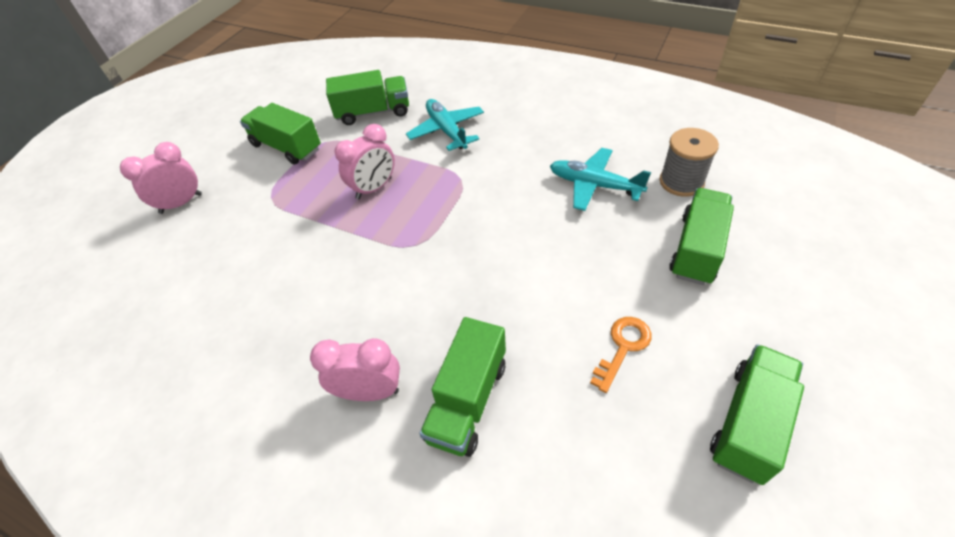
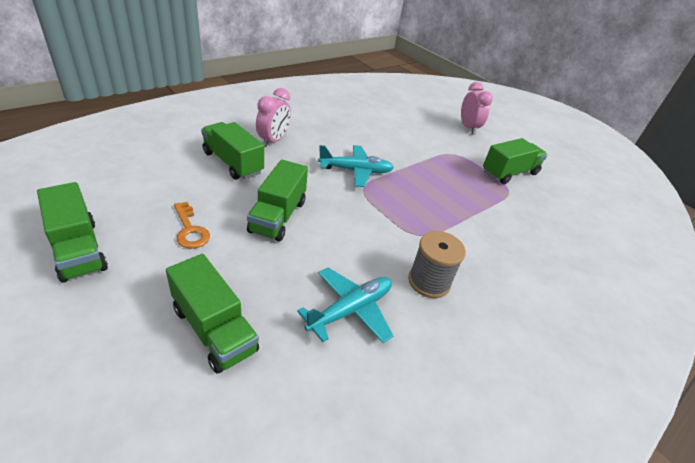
camera: 105 degrees right, 10 degrees down
green truck [326,70,409,125] -> green truck moved to [247,160,308,242]
pink clock [335,124,395,199] -> none
turquoise plane [406,99,484,151] -> turquoise plane moved to [318,145,394,187]
grey spool [660,128,719,197] -> grey spool moved to [408,231,466,298]

